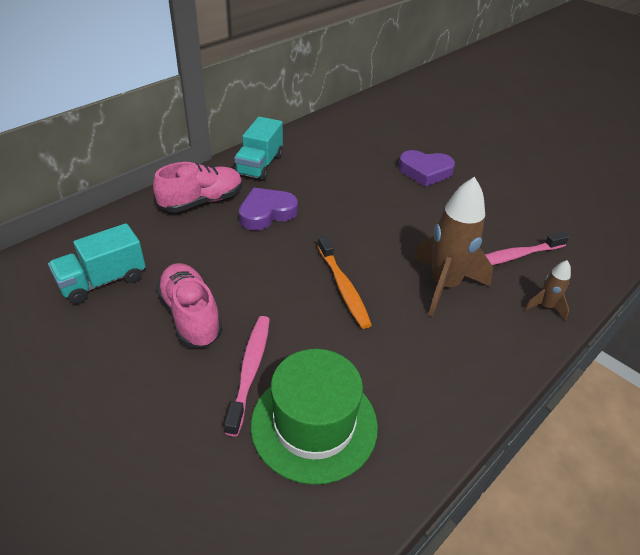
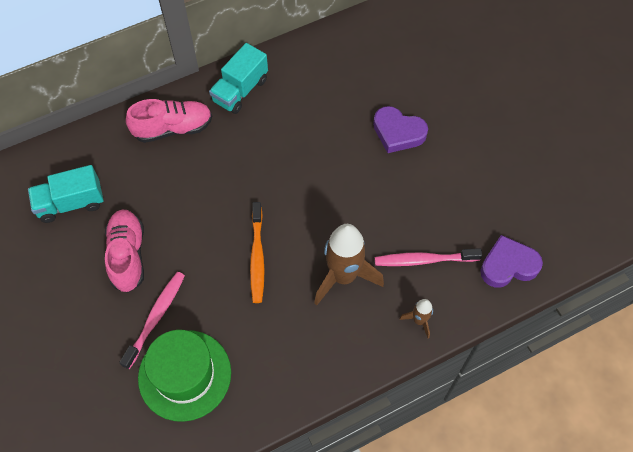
camera: 20 degrees right, 20 degrees up
purple heart [239,188,298,230] -> purple heart moved to [480,235,543,288]

